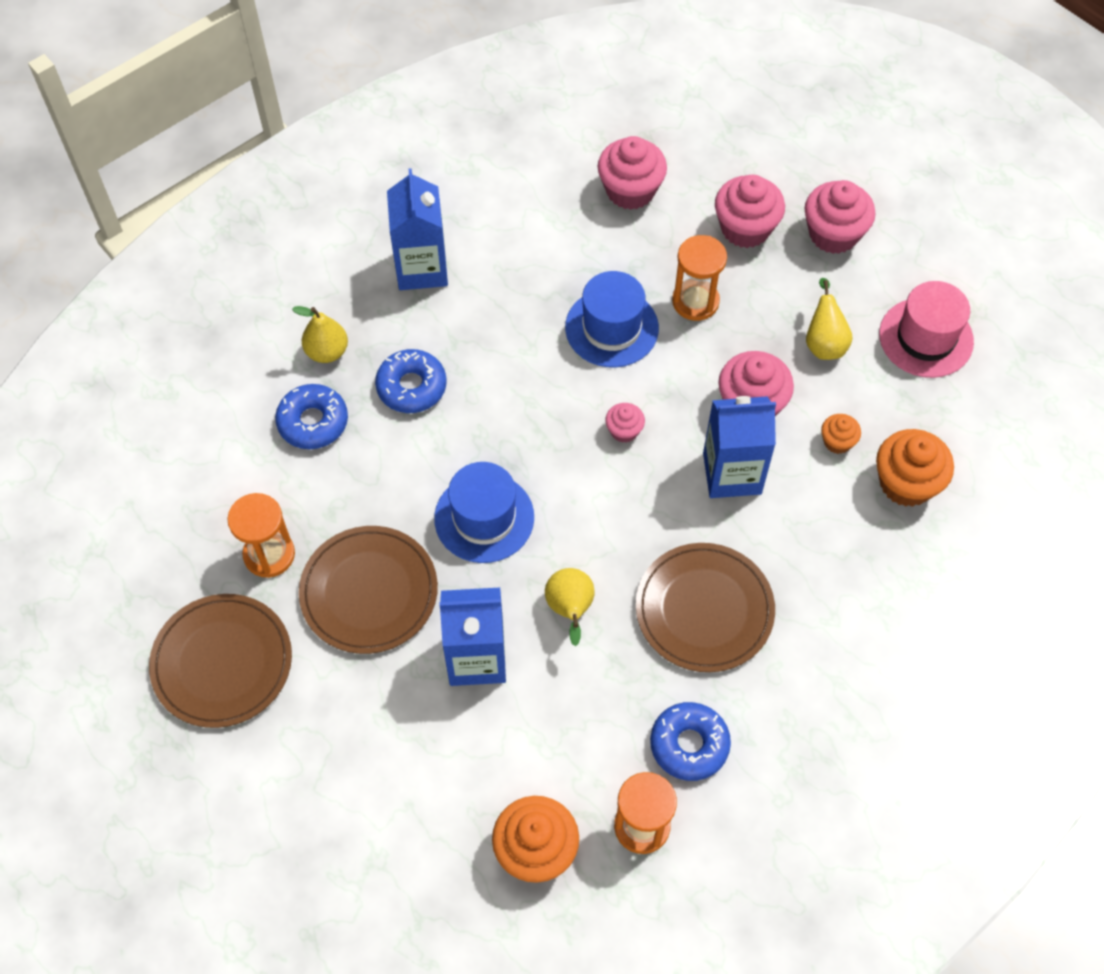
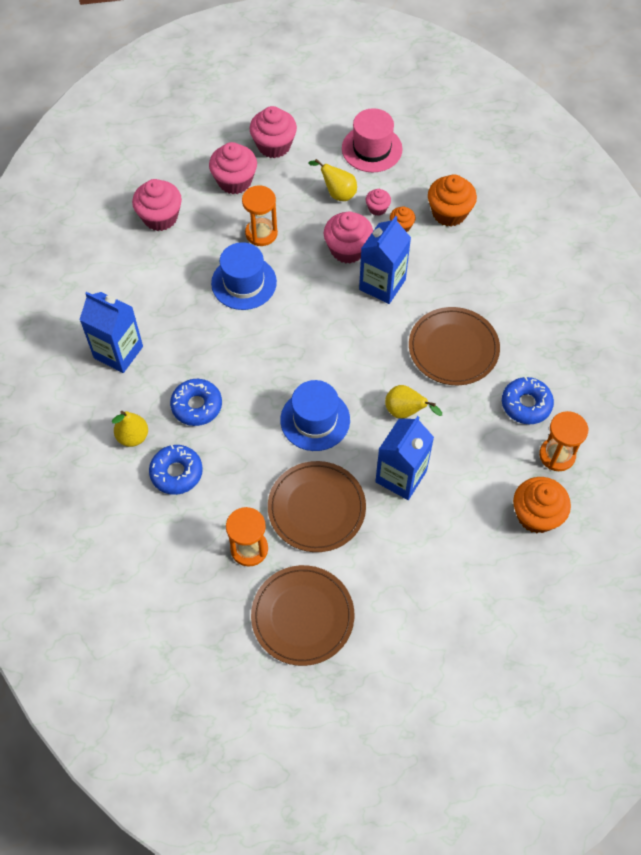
camera: 55 degrees left, 0 degrees up
pink cupcake [605,403,645,443] -> pink cupcake moved to [366,189,391,216]

